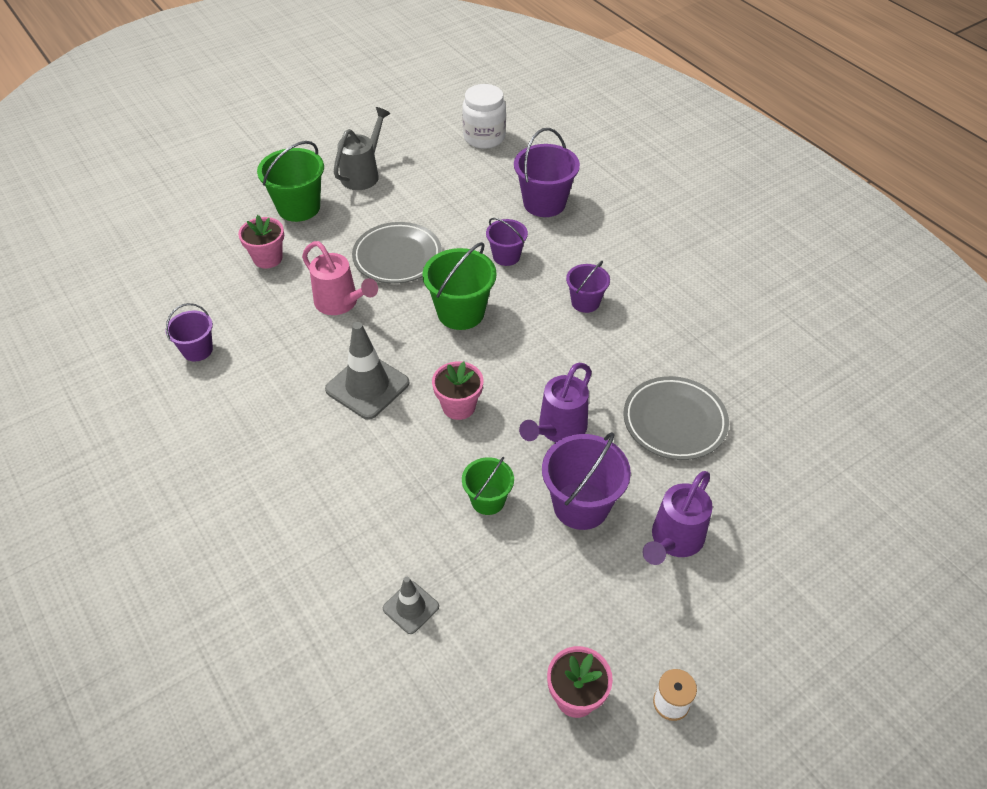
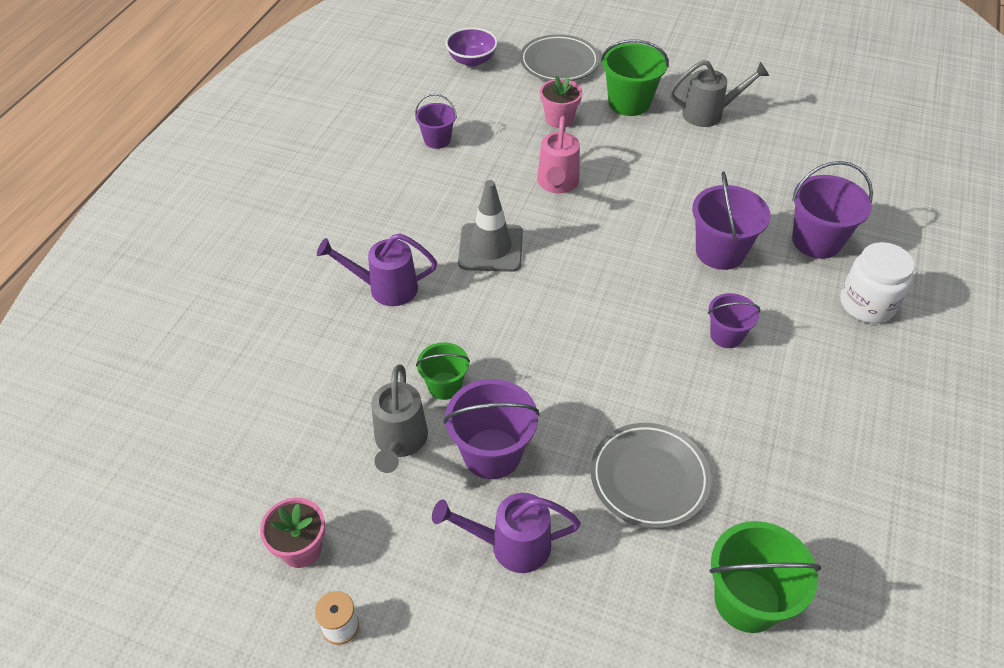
camera: 55 degrees right, 0 degrees up
grey plate [352,222,442,284] -> grey plate moved to [520,34,600,81]
grey traffic cone [383,577,439,634] -> none
green bucket [422,242,497,330] -> green bucket moved to [709,521,821,633]
pink flower pot [432,361,483,420] -> none
white jar [462,84,506,149] -> white jar moved to [840,242,915,323]
purple bucket [486,218,528,266] -> purple bucket [692,172,771,270], size x1.64
purple watering can [519,363,592,442] -> purple watering can moved to [317,233,437,306]
none -> grey watering can [371,365,428,473]
none -> purple bowl [446,27,498,67]

